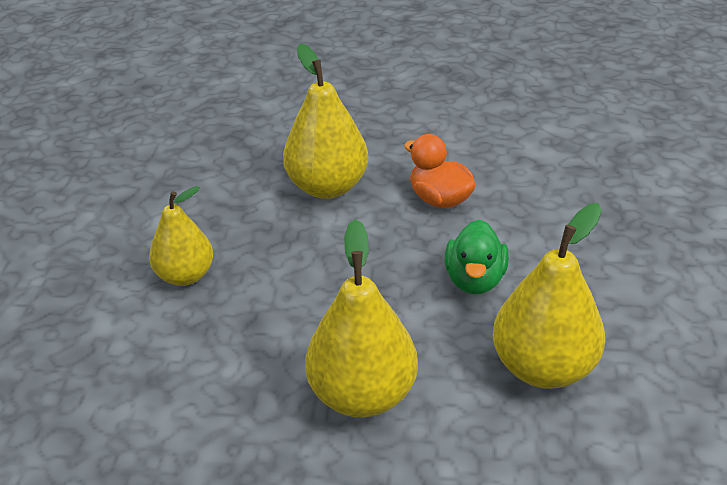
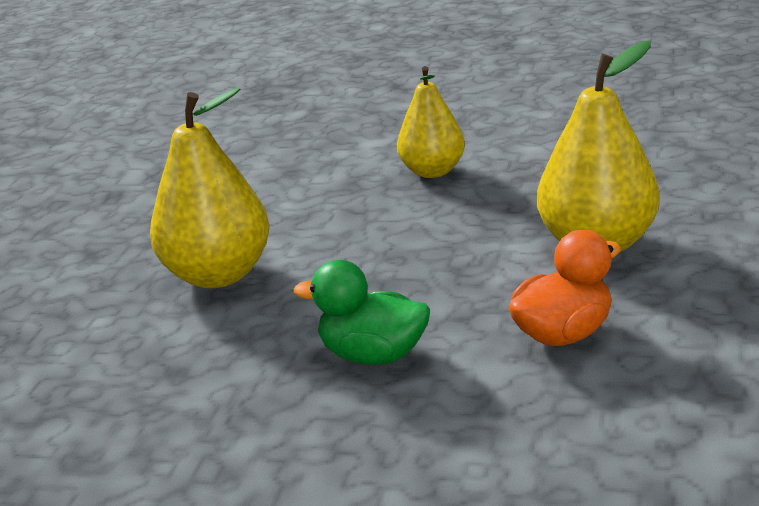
camera: 100 degrees right, 10 degrees down
yellow pear [493,203,605,389] -> none

